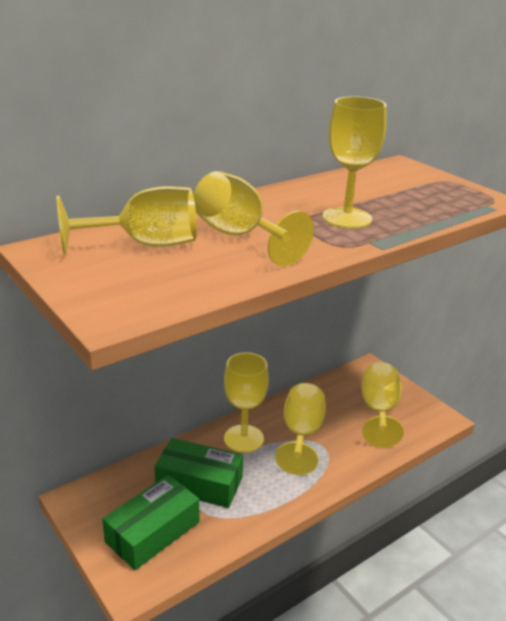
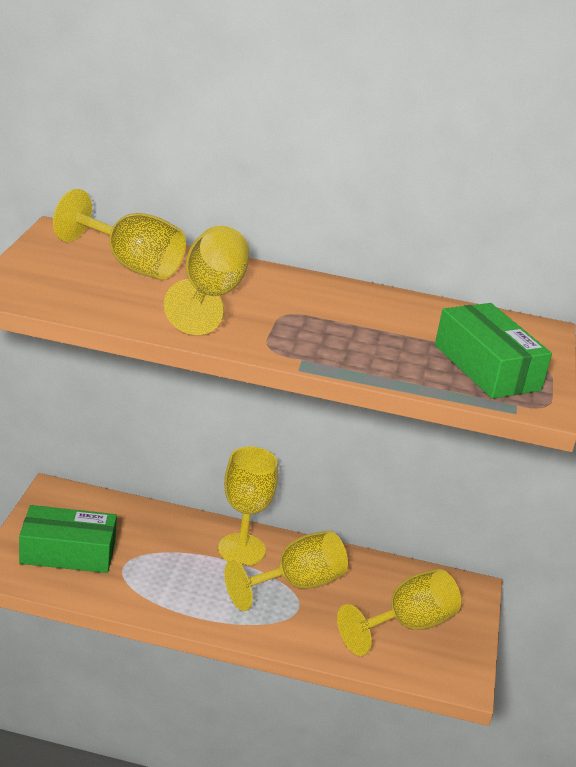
camera: 45 degrees right, 0 degrees up
green box [154,438,243,508] -> green box moved to [435,303,552,399]
yellow goblet [322,96,387,229] -> none

